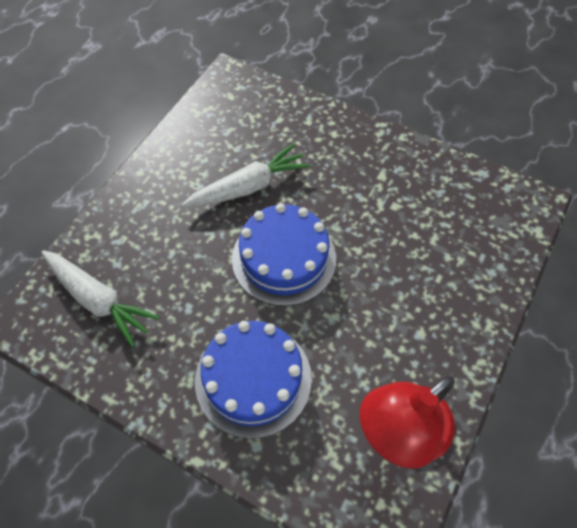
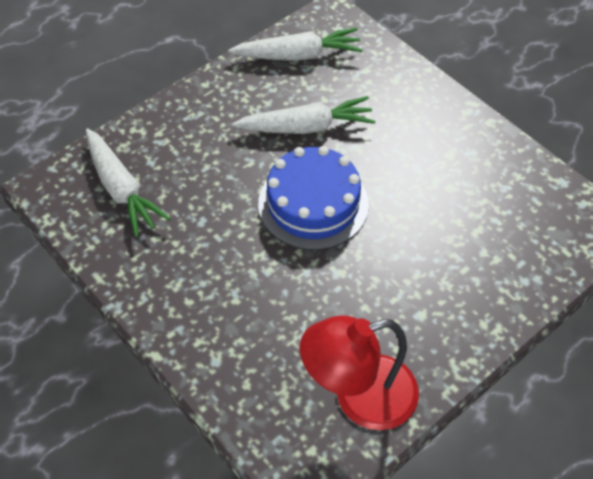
camera: 20 degrees right, 5 degrees down
blue cake [195,321,312,439] -> none
none -> white carrot [228,28,363,61]

